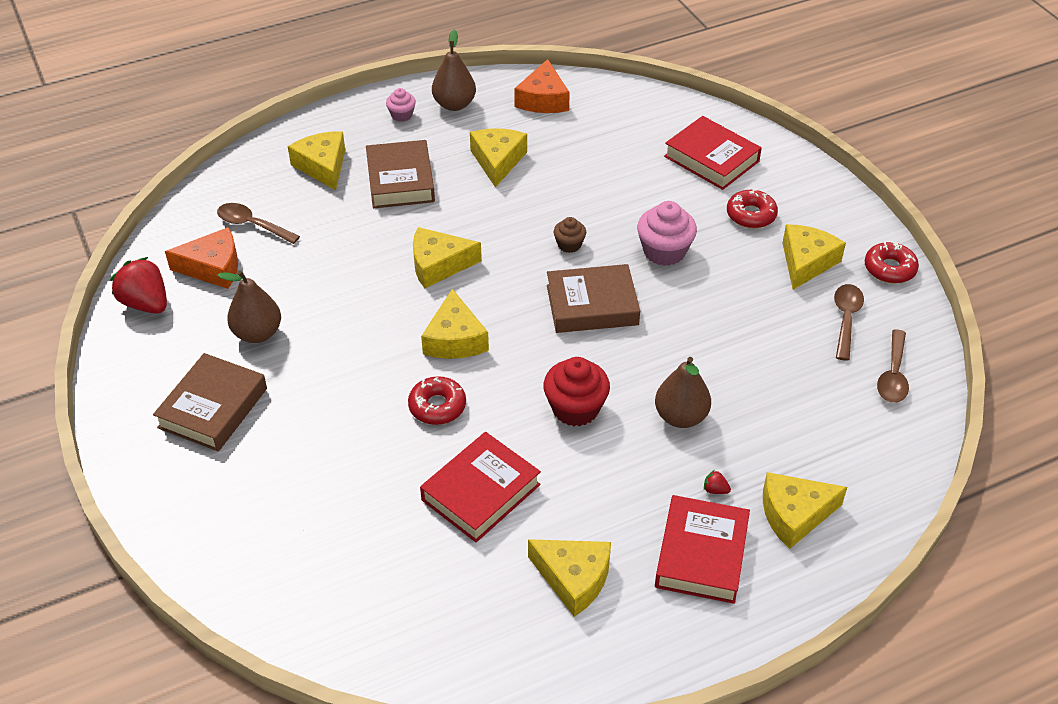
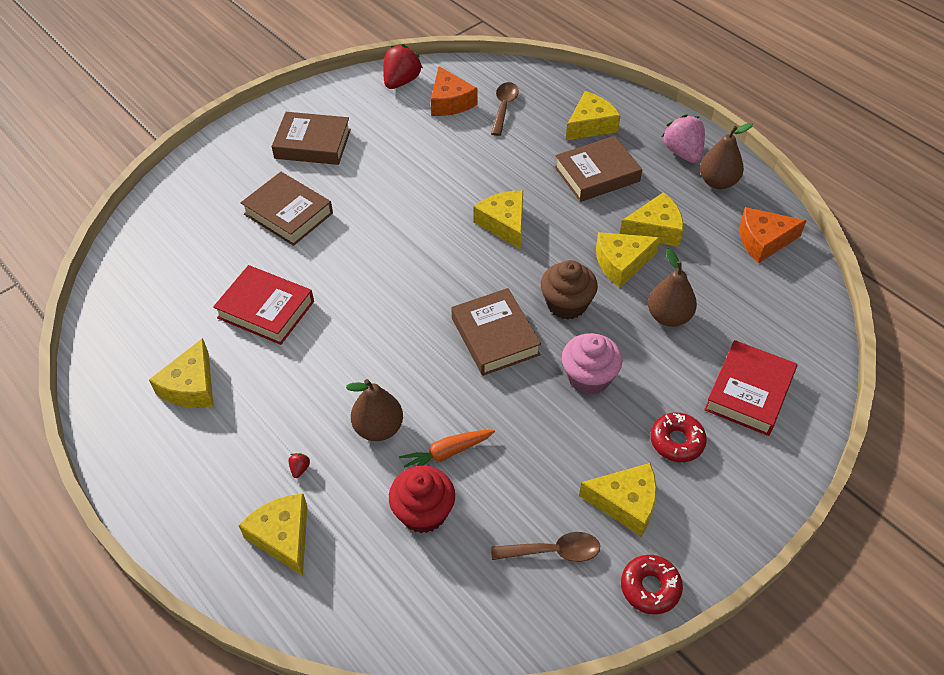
camera: 75 degrees right, 5 degrees up
brown pear [217,270,281,343] -> brown pear moved to [648,248,697,327]
pink cupcake [386,88,416,122] -> pink strawberry [662,114,705,163]
red donut [408,376,466,425] -> none
yellow cheese [421,289,489,359] -> yellow cheese moved to [596,232,660,287]
red cupcake [543,357,610,426] -> red cupcake moved to [389,466,455,533]
brown cupcake [553,217,586,253] -> brown cupcake [541,260,598,320], size x1.79
red book [655,495,750,604] -> none
brown spoon [877,329,909,403] -> none
none -> brown book [241,172,333,246]
none -> orange carrot [399,430,495,468]

